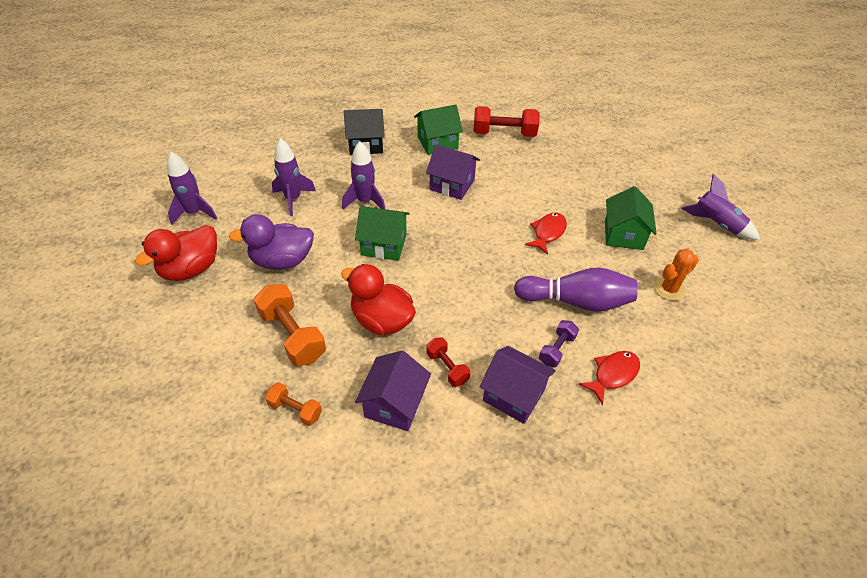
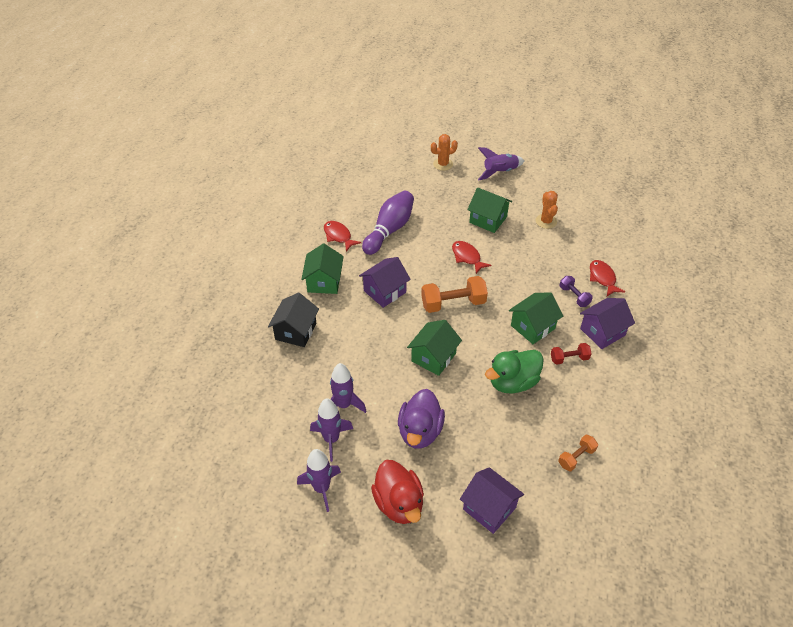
camera: 65 degrees left, 0 degrees up
orange dumbbell [254,284,326,366] -> orange dumbbell moved to [421,276,488,313]
red duck [341,264,416,335] -> green duck [485,350,544,394]
purple rocket [342,141,385,209] -> purple rocket moved to [310,398,353,462]
purple house [355,351,431,431] -> purple house moved to [460,467,524,534]
red dumbbell [474,106,540,137] -> red fish [324,221,361,251]
purple bowling pin [514,268,638,312] -> purple bowling pin moved to [362,191,414,255]
none -> orange cactus [431,134,458,171]
none -> green house [509,292,563,344]

